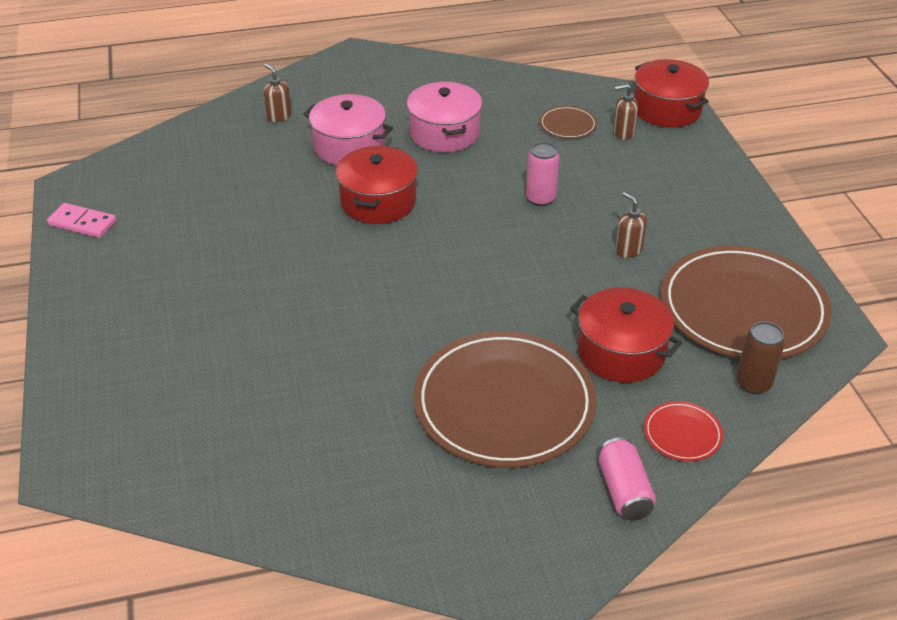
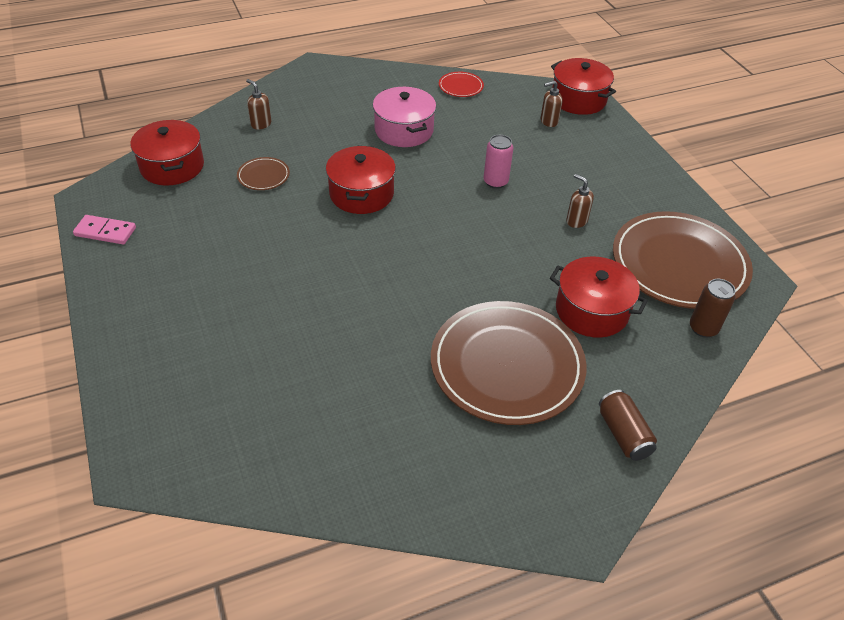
camera: 10 degrees left, 5 degrees up
pink pot [303,94,393,165] -> none
brown plate [539,106,597,139] -> brown plate moved to [237,157,290,190]
pink can [599,438,656,520] -> brown can [599,390,657,461]
red plate [644,401,723,461] -> red plate moved to [439,72,484,97]
none -> red pot [130,120,204,185]

